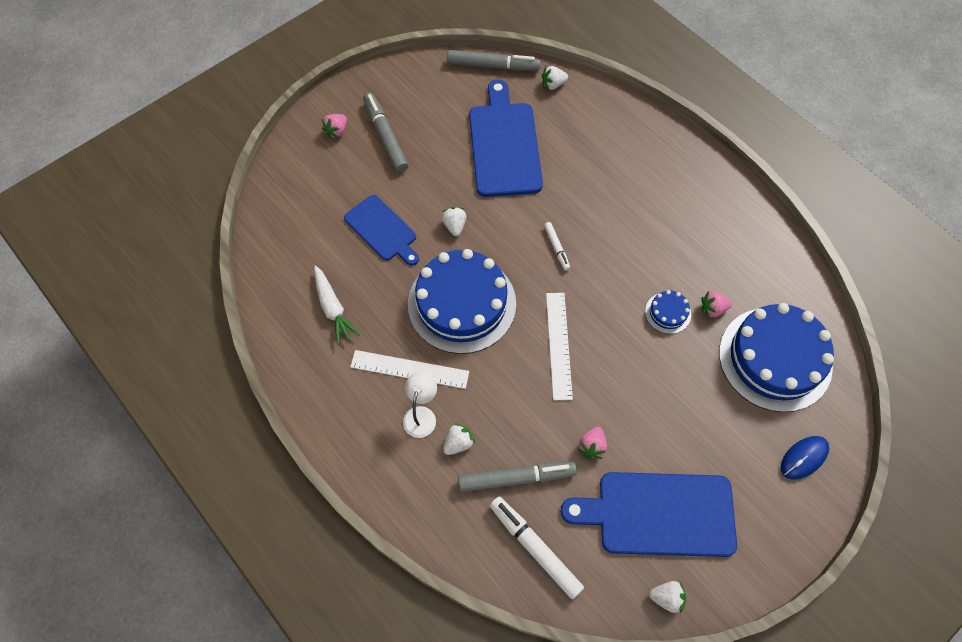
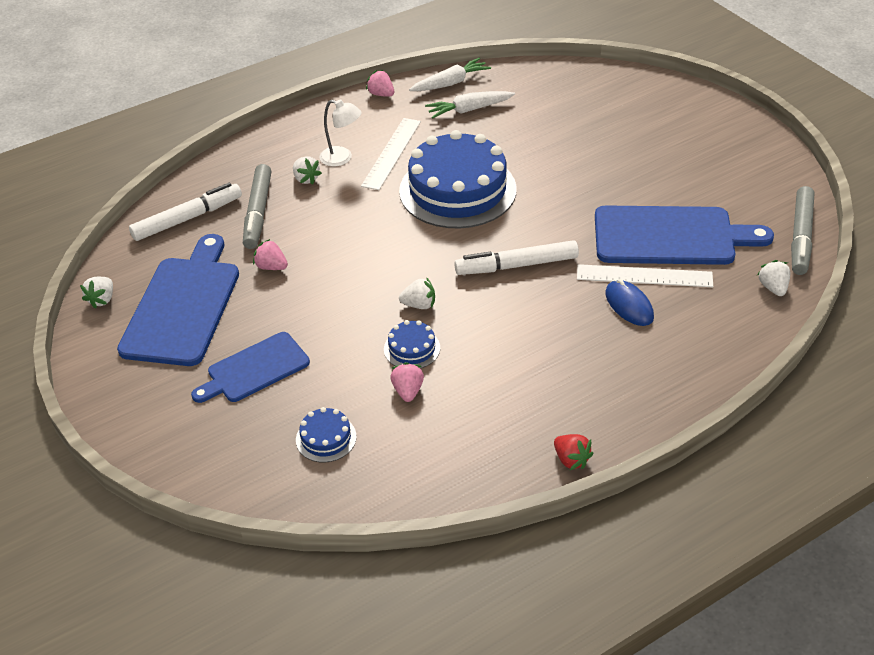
camera: 100 degrees right, 20 degrees down
pink strawberry [322,114,347,138] -> pink strawberry moved to [366,70,394,97]
blue cutting board [344,195,419,266] -> blue cutting board moved to [191,332,310,403]
grey marker [363,93,408,172] -> none
white strawberry [442,207,466,236] -> white strawberry moved to [399,277,435,309]
white marker [544,222,570,271] -> white marker [454,240,579,275], size x1.88
white ruler [546,293,573,400] -> white ruler moved to [577,264,713,287]
blue cake [719,303,834,412] -> blue cake [296,407,357,463], size x0.42
blue mouse [781,436,829,480] -> blue mouse moved to [605,279,654,326]
none -> white carrot [409,58,491,91]
none -> red strawberry [554,434,594,470]

